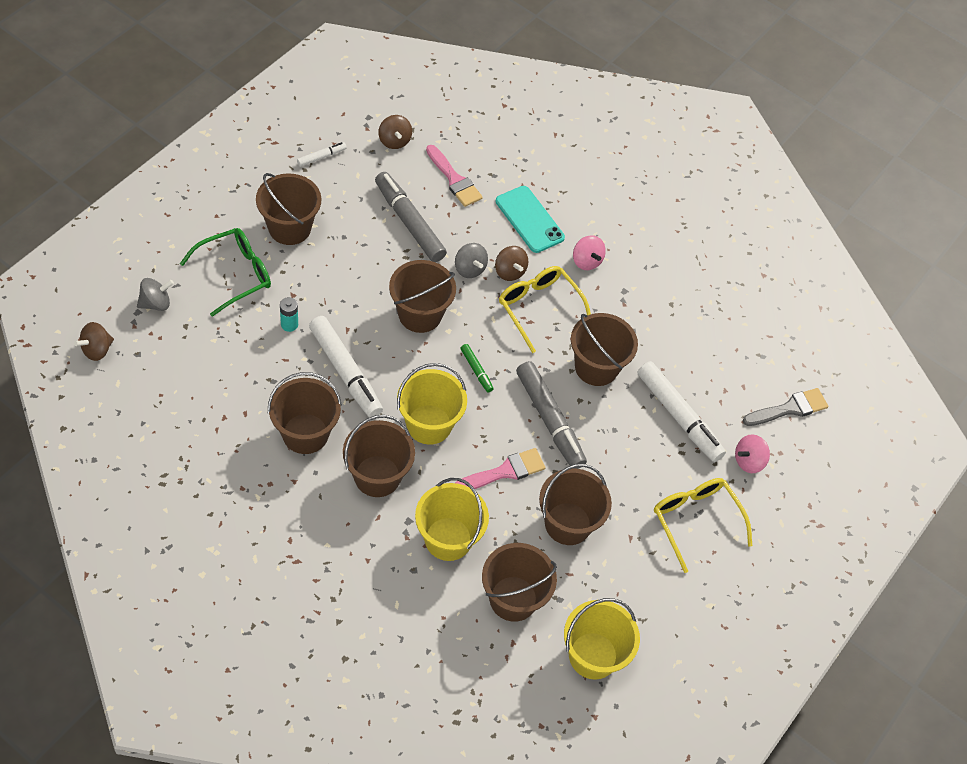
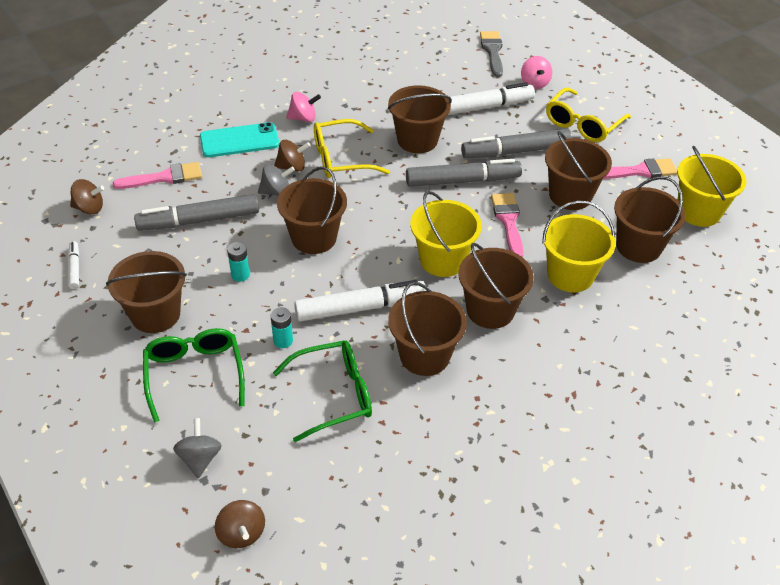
camera: 65 degrees left, 10 degrees down
green marker [461,344,494,392] -> none
yellow glasses [654,478,752,573] -> yellow glasses turned 45 degrees counterclockwise [546,88,631,142]
none -> turquoise battery [227,242,250,282]
none -> green glasses [273,341,372,442]
none -> grey marker [461,128,572,158]
none -> pink brush [603,158,677,179]

